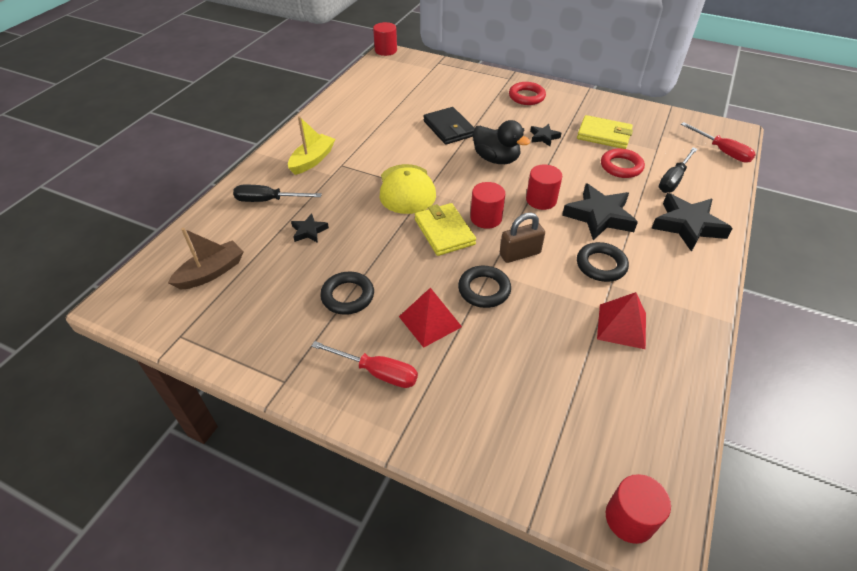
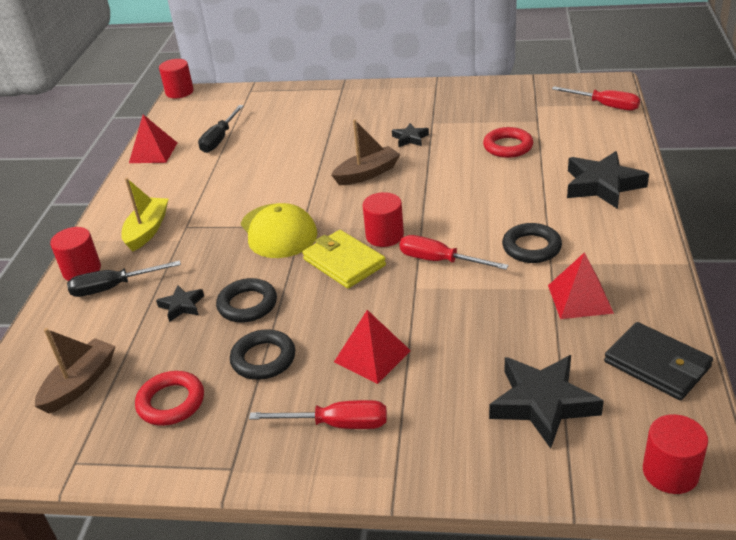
camera: 15 degrees left, 10 degrees down
black wallet [423,107,475,145] -> black wallet moved to [604,322,713,400]
black ring [458,266,511,308] -> black ring moved to [216,278,277,322]
black duck [473,120,530,164] -> brown boat [331,120,401,185]
brown padlock [500,213,545,263] -> red screwdriver [399,235,509,270]
red ring [509,82,546,105] -> red ring moved to [135,371,204,426]
red cylinder [526,165,562,210] -> red cylinder moved to [50,227,101,281]
black star [562,183,638,240] -> black star moved to [489,355,604,449]
yellow wallet [577,115,633,149] -> none
black screwdriver [659,147,697,193] -> black screwdriver moved to [198,105,244,153]
none -> red pyramid [129,115,177,163]

